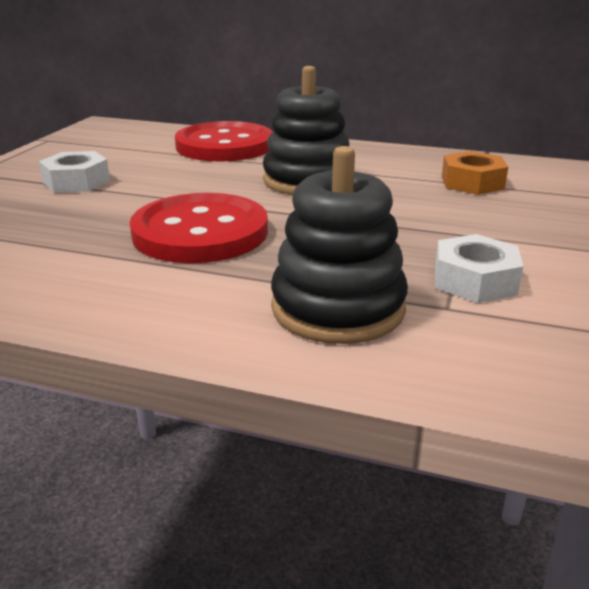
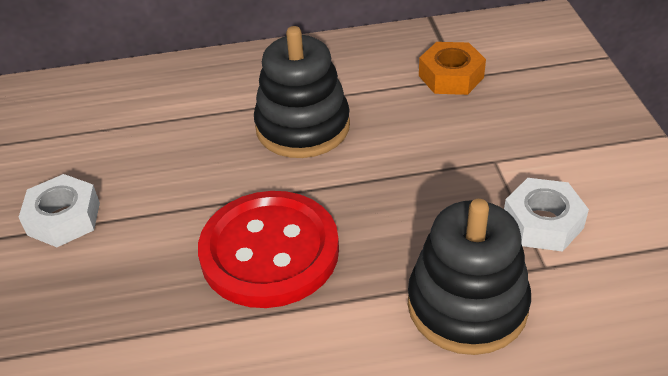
camera: 25 degrees left, 15 degrees up
red button [175,121,273,162] -> none

